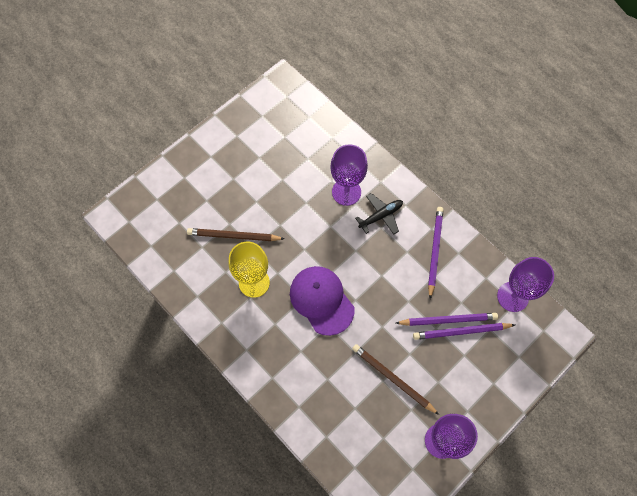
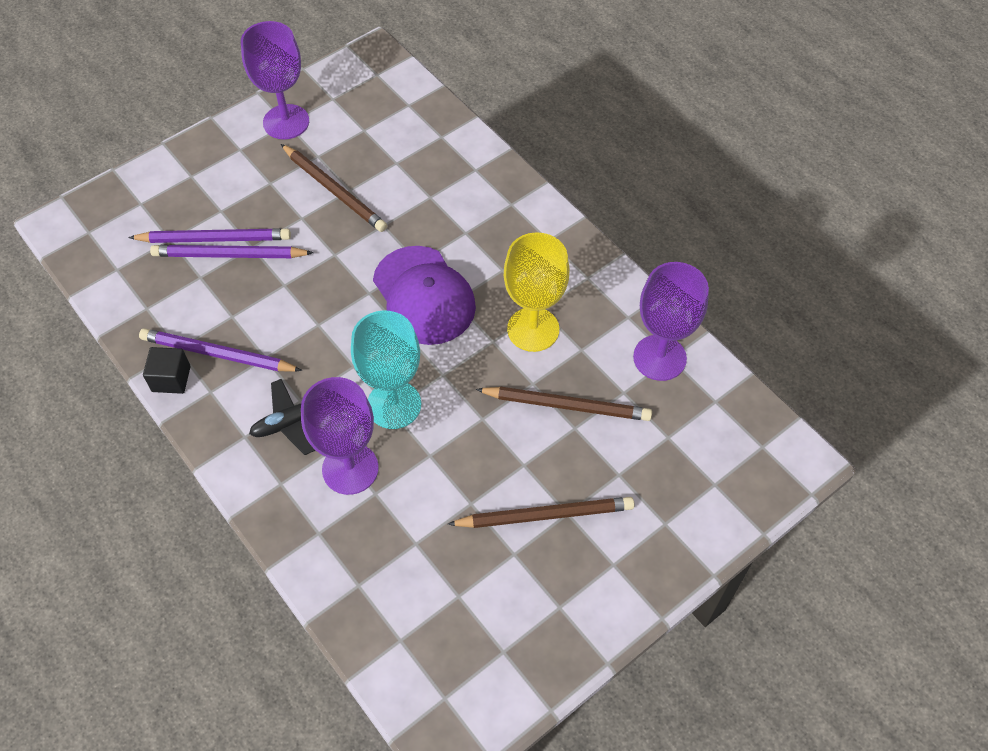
camera: 175 degrees left, 10 degrees down
purple pencil [428,207,444,299] -> purple pencil turned 90 degrees clockwise [139,328,302,372]
purple goblet [497,257,554,312] -> purple goblet moved to [633,262,709,381]
none -> black cube [143,347,191,394]
none -> turquoise goblet [351,311,421,429]
none -> brown pencil [448,497,634,528]

